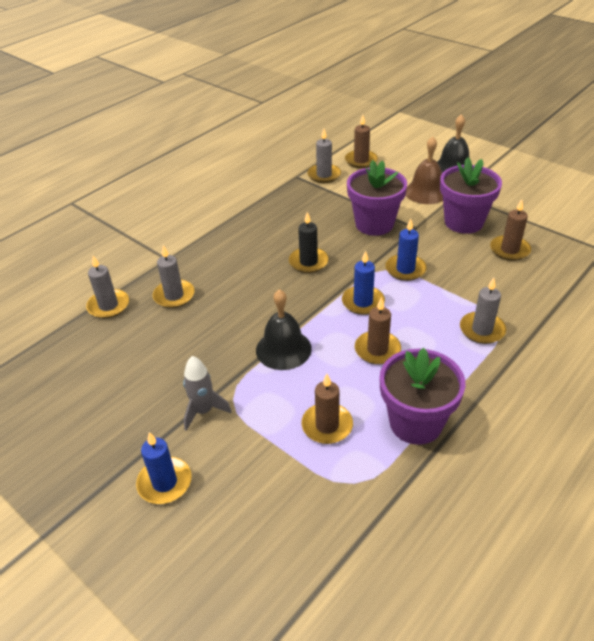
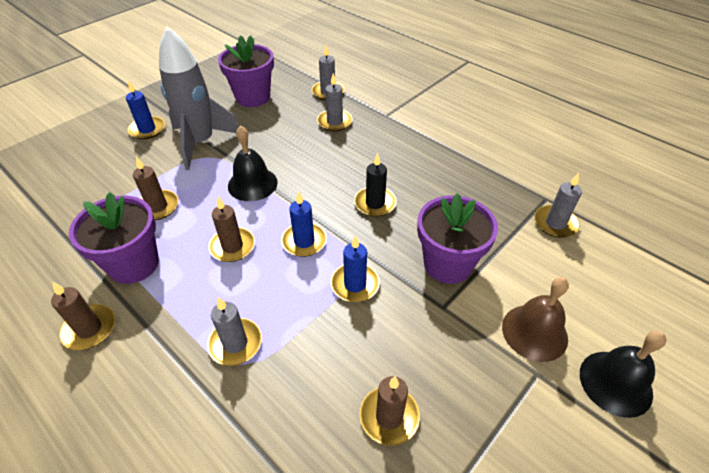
camera: 90 degrees right, 5 degrees up
grey rocket [183,356,232,431] -> grey rocket [159,27,239,170], size x1.98
brown candle [345,115,378,168] -> brown candle moved to [51,282,115,350]
purple flower pot [440,157,502,234] -> purple flower pot moved to [218,35,274,107]

